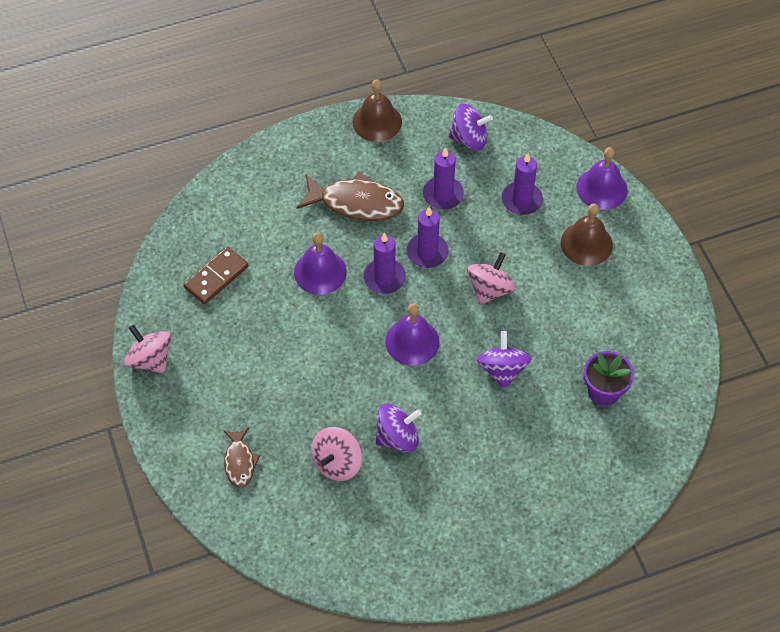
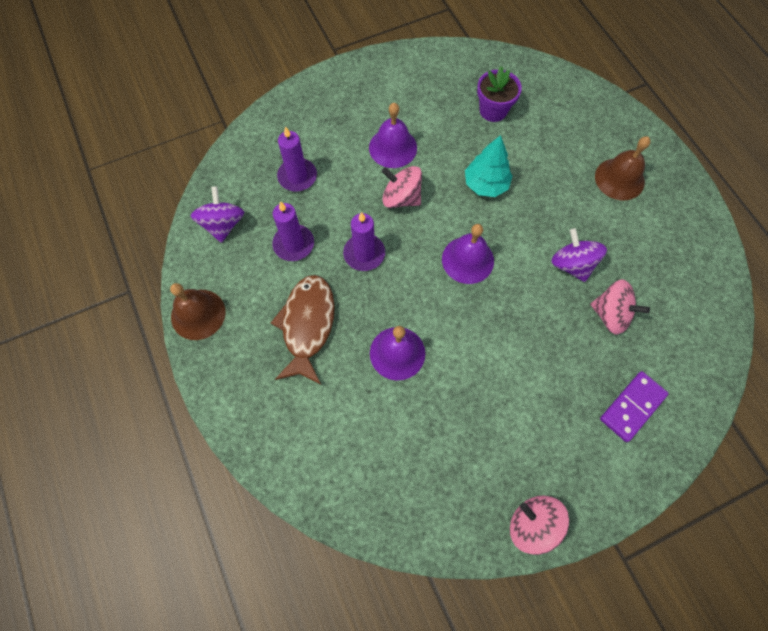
camera: 95 degrees left, 10 degrees up
pink spinning top [124,325,171,373] -> pink spinning top turned 90 degrees clockwise [510,496,569,555]
brown domino [183,247,248,304] -> none
brown fish [223,427,260,488] -> purple domino [600,371,669,442]
purple candle [364,233,406,294] -> none
purple spinning top [477,331,531,389] -> turquoise tree [465,135,513,197]
brown bell [561,204,613,266] -> brown bell moved to [595,136,651,200]
purple bell [576,147,627,210] -> purple bell moved to [369,103,417,168]

